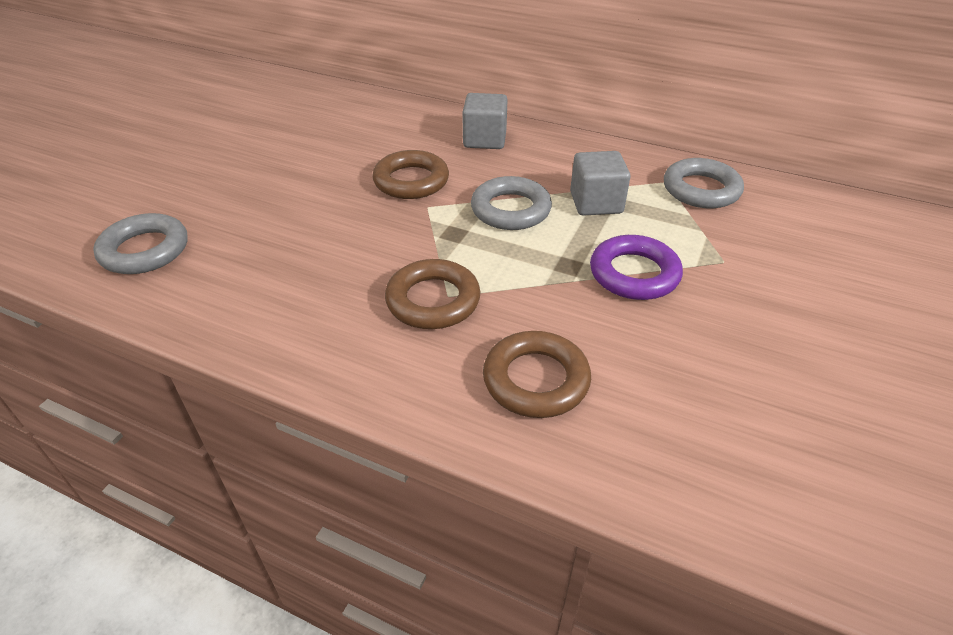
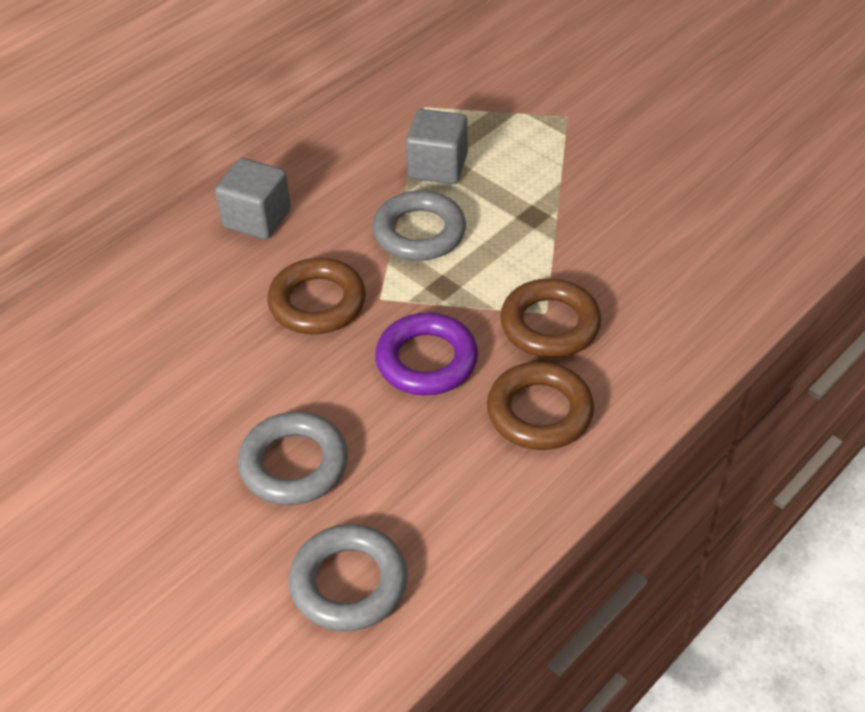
camera: 70 degrees left, 5 degrees up
brown ring [483,331,591,418] -> brown ring moved to [487,362,594,450]
purple ring [590,235,683,300] -> purple ring moved to [375,313,478,396]
grey ring [664,158,744,208] -> grey ring moved to [238,411,348,505]

